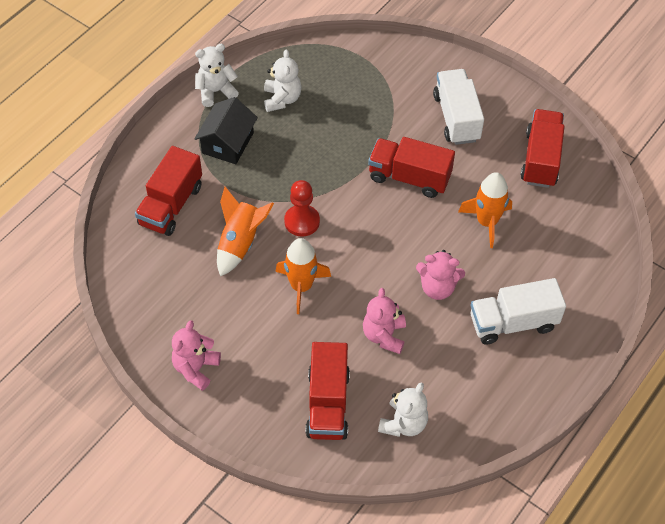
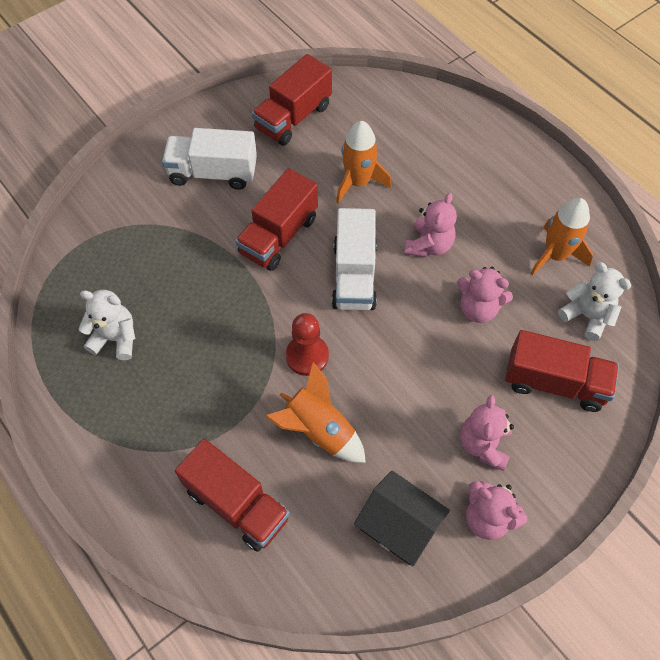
camera: 75 degrees left, 5 degrees up
black house [194,97,258,164] -> black house moved to [354,471,450,566]
white teddy bear [195,44,239,107] -> none
orange rocket [275,238,331,314] -> orange rocket moved to [530,198,593,276]
white truck [471,278,566,345] -> white truck moved to [332,208,377,310]
red truck [521,109,565,188] -> red truck turned 75 degrees counterclockwise [252,54,332,146]
none -> pink teddy bear [460,395,514,471]

